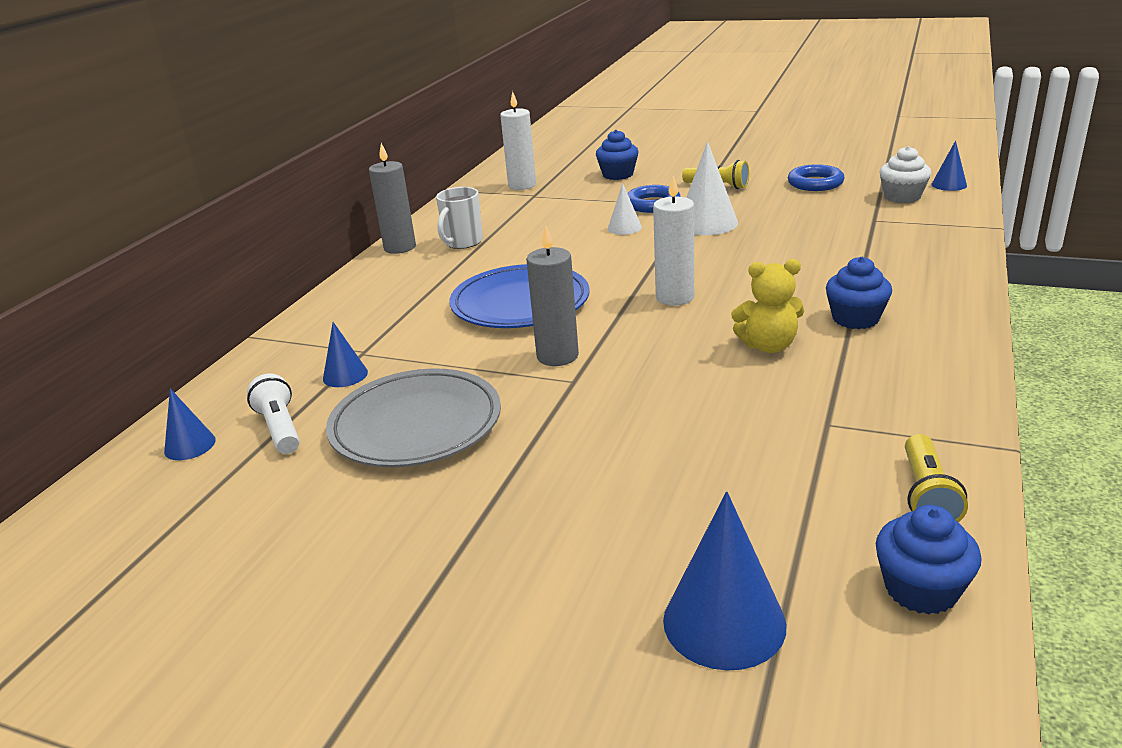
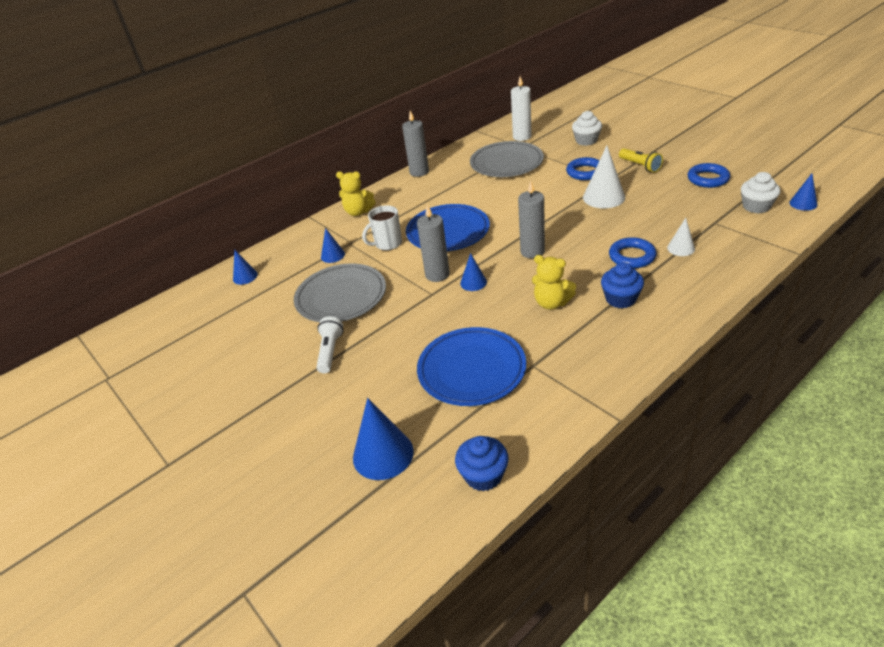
camera: 30 degrees right, 10 degrees up
white flashlight [247,374,300,454] -> white flashlight moved to [316,316,344,373]
white mug [436,187,483,249] -> white mug moved to [362,205,402,251]
blue cupcake [596,130,638,180] -> white cupcake [572,111,602,146]
white cone [608,183,642,235] -> white cone moved to [667,218,695,256]
white candle [653,176,694,306] -> grey candle [518,181,545,258]
yellow flashlight [905,434,968,522] -> none
none -> yellow teddy bear [336,171,376,216]
none -> blue plate [417,327,526,406]
none -> blue cone [460,253,487,291]
none -> grey plate [470,141,544,177]
none -> blue ring [609,237,656,268]

